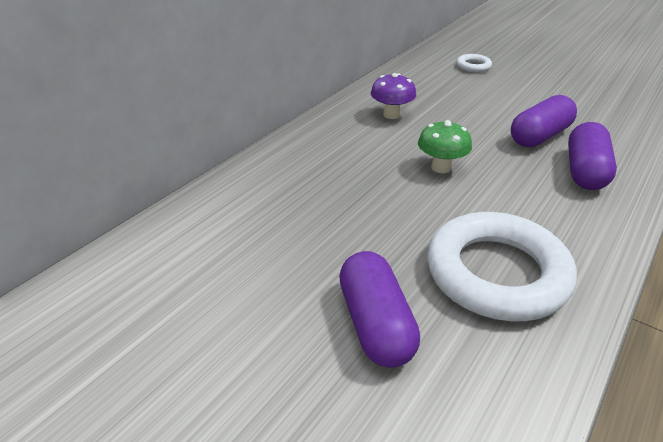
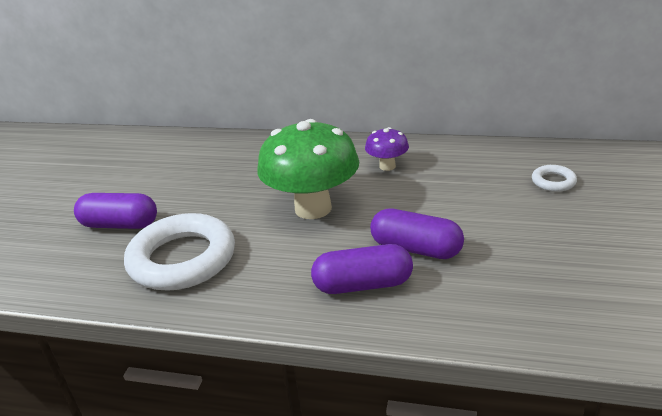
camera: 70 degrees right, 5 degrees down
purple capsule [339,251,420,368] -> purple capsule turned 45 degrees clockwise [74,193,157,229]
green mushroom [418,120,472,173] -> green mushroom [257,119,359,219], size x2.08

